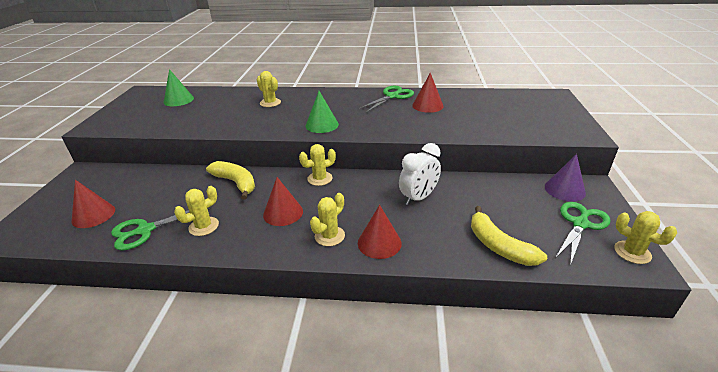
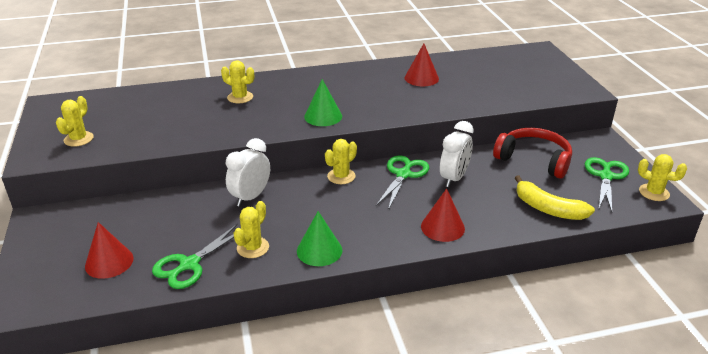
camera: 20 degrees left, 0 degrees up
green cone [163,69,194,106] -> green cone moved to [297,211,342,266]
yellow banana [206,161,255,200] -> white clock [226,138,270,207]
red cone [263,177,303,226] -> none
yellow cactus [310,193,345,246] -> yellow cactus moved to [56,96,94,147]
green scissors [358,86,414,113] -> green scissors moved to [376,156,429,210]
purple cone [545,154,586,202] -> none
none -> red headphones [493,128,572,179]

